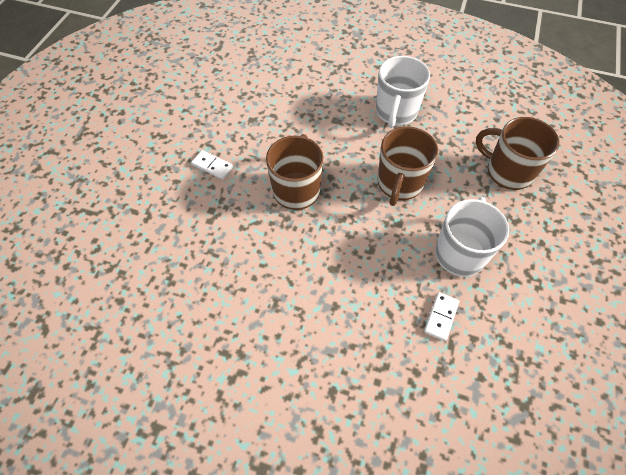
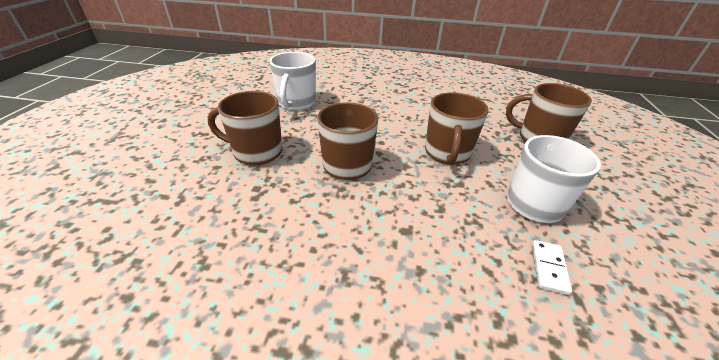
camera: 10 degrees left, 20 degrees down
white domino [191,150,233,180] -> brown mug [208,91,282,165]
white mug [376,56,430,128] -> white mug moved to [270,52,316,110]

